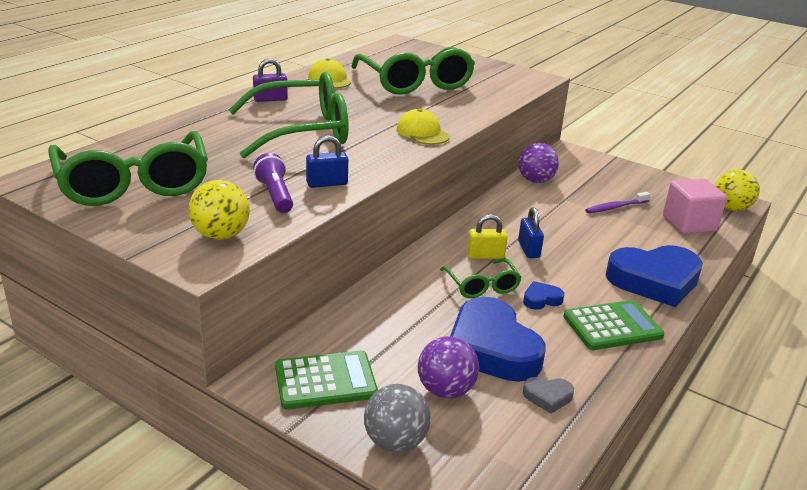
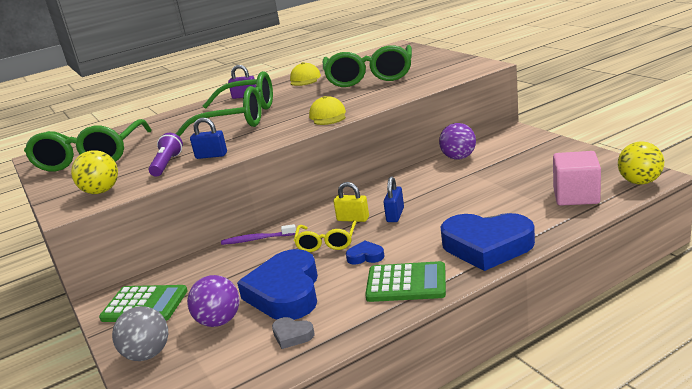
camera: 30 degrees right, 5 degrees down
green glasses [440,258,521,298] -> yellow glasses [294,220,356,252]
purple toothbrush [585,192,651,213] -> purple toothbrush moved to [221,224,296,245]

